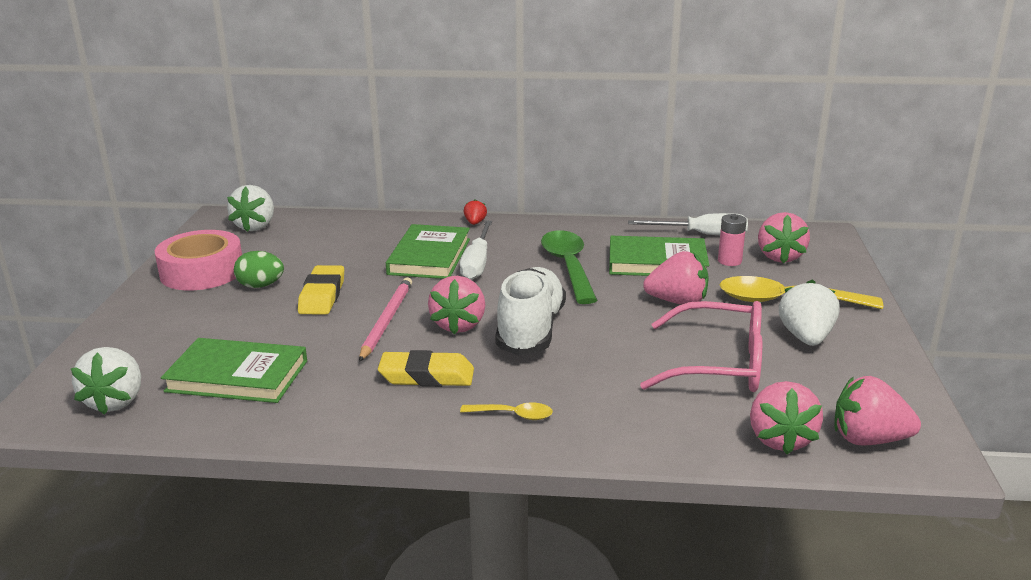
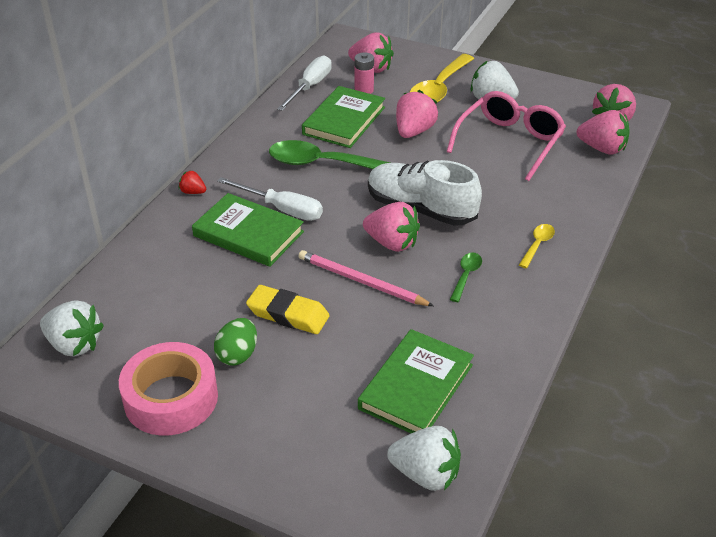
camera: 70 degrees left, 15 degrees up
yellow eraser [378,350,474,387] -> green spoon [450,252,482,302]

